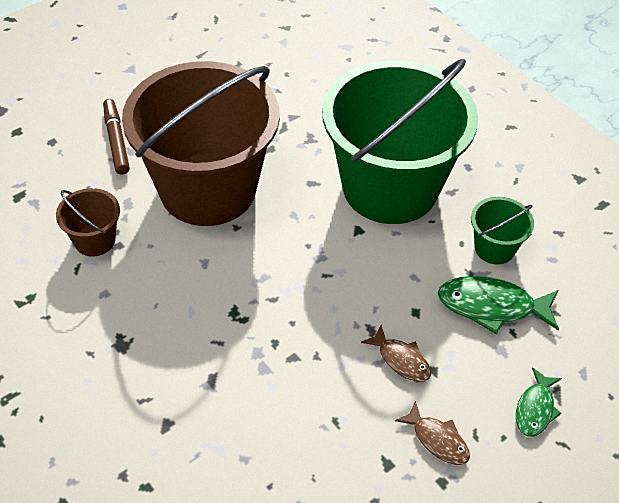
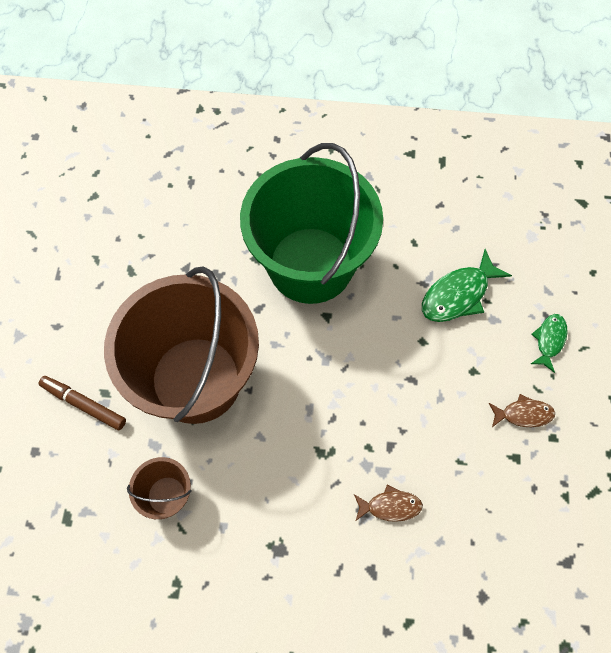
camera: 45 degrees left, 15 degrees up
brown fish [361,325,431,382] -> brown fish moved to [354,485,423,522]
green bucket [471,197,534,264] -> none
green fish [516,367,562,437] -> green fish turned 135 degrees counterclockwise [531,314,567,373]

